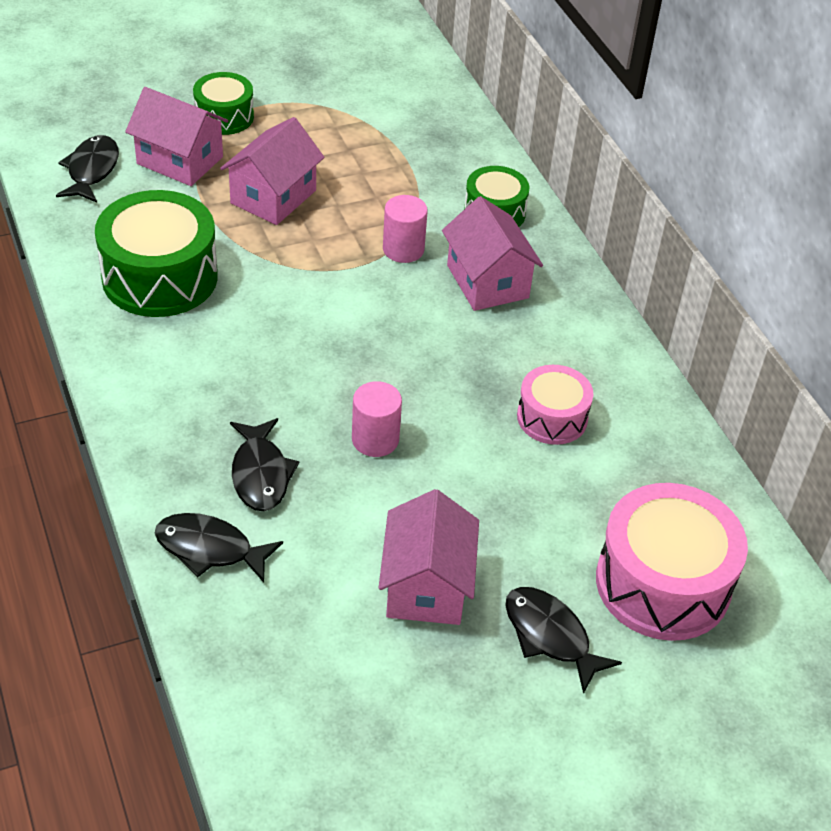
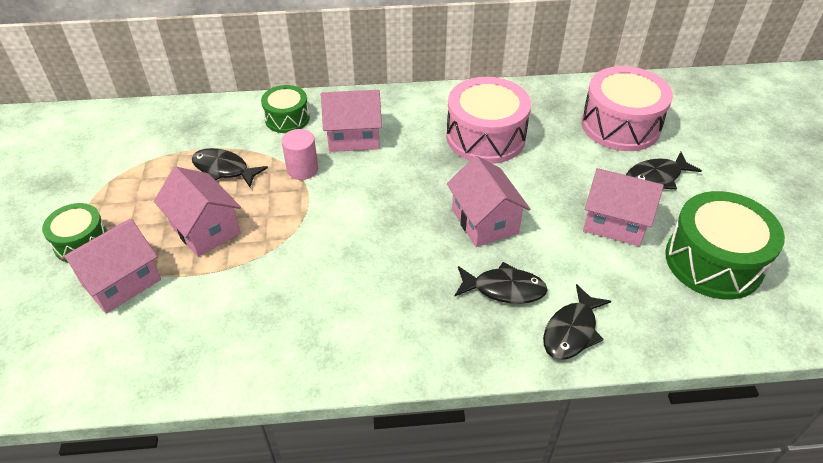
camera: 70 degrees left, 0 degrees up
black fish [56,135,119,203] -> black fish moved to [192,148,268,187]
green drum [95,190,218,317] -> green drum moved to [665,191,785,300]
pink cylinder [352,381,402,457] -> pink house [447,156,530,247]
pink drum [517,365,593,445] -> pink drum [446,77,531,164], size x1.73

